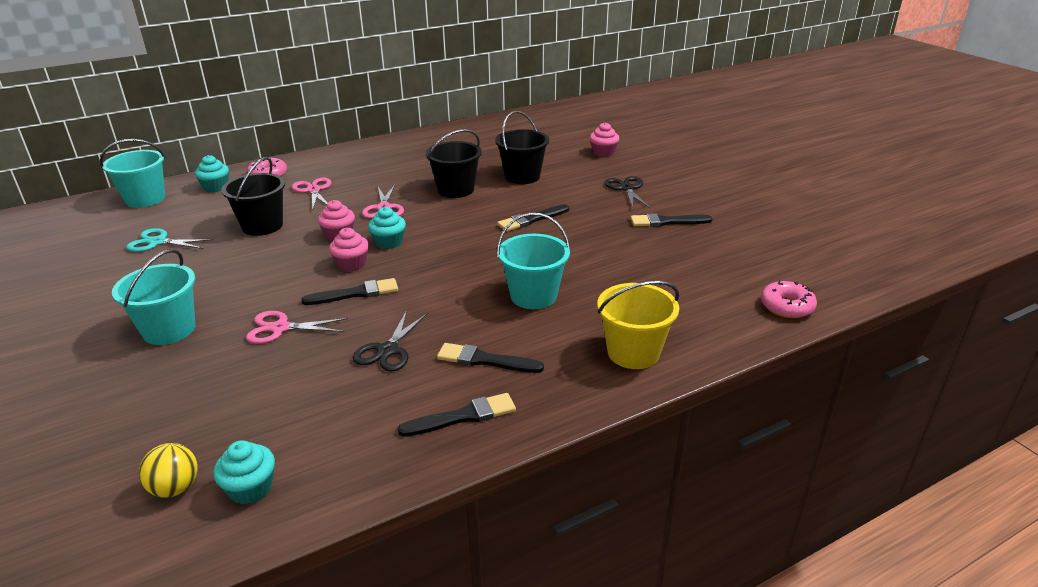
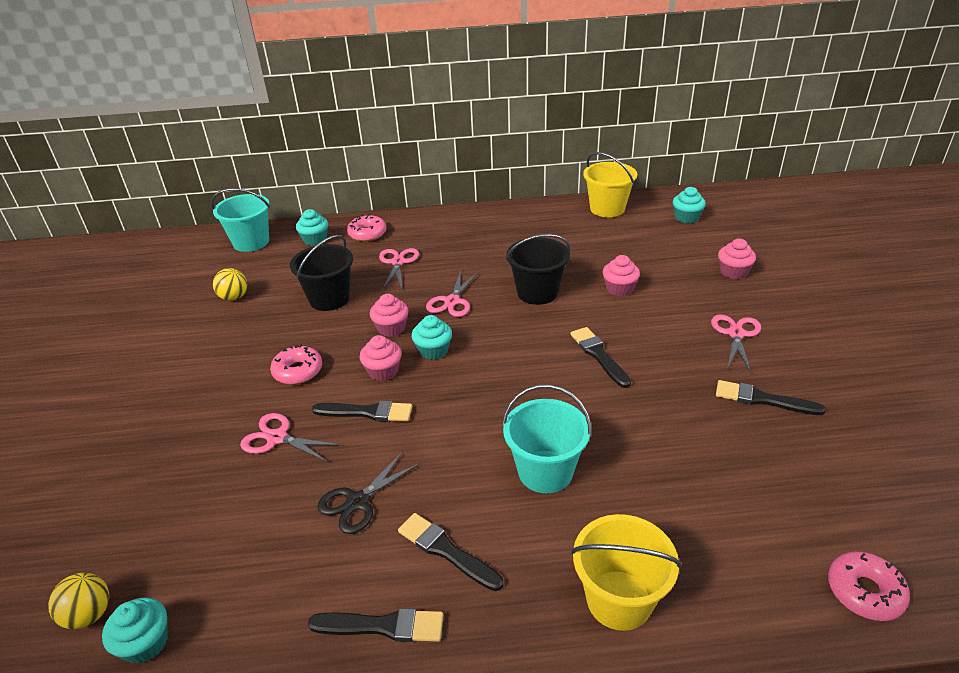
camera: 25 degrees right, 5 degrees up
turquoise bucket [112,249,195,345] -> none
turquoise scissors [126,228,213,252] -> yellow ball [213,268,247,301]
black bucket [495,111,549,184] -> pink cupcake [602,255,640,296]
black brush [497,204,569,231] -> black brush turned 75 degrees clockwise [571,327,631,388]
black scissors [605,176,651,209] -> pink scissors [711,314,761,372]
none -> pink donut [270,344,322,385]
none -> yellow bucket [583,152,637,217]
none -> turquoise cupcake [673,187,706,224]

